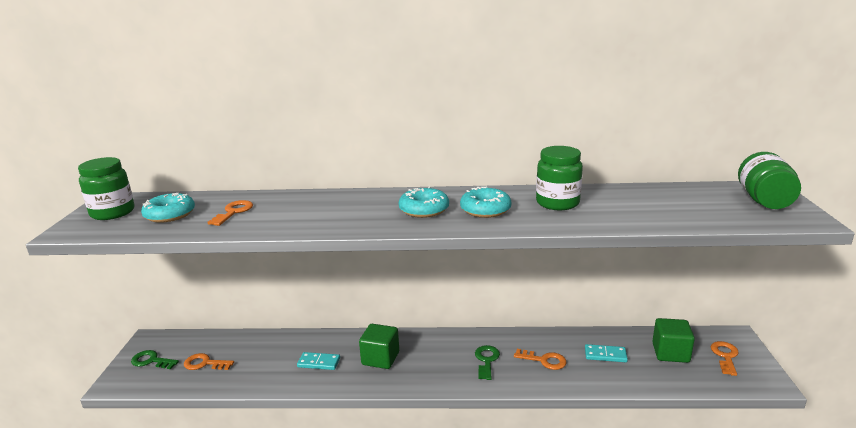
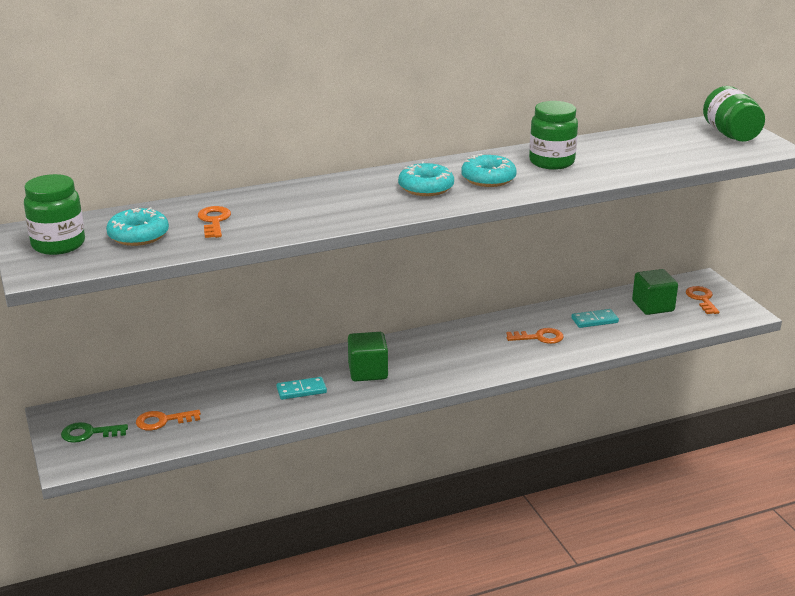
camera: 25 degrees left, 5 degrees up
green key [475,345,500,380] -> none

